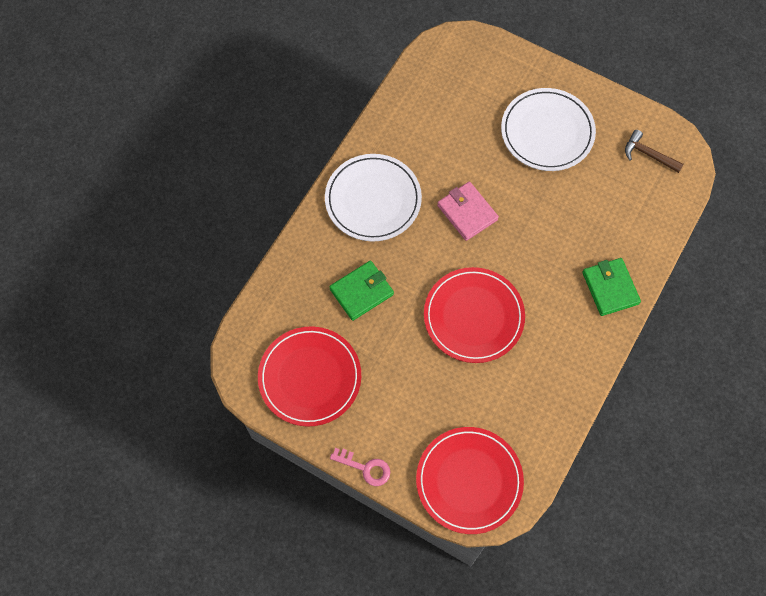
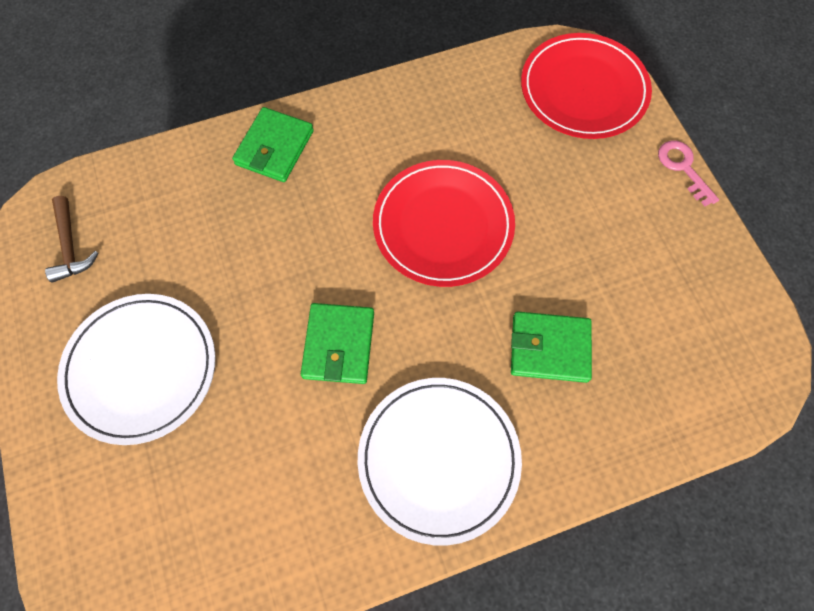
camera: 140 degrees left, 0 degrees up
red plate [258,326,361,427] -> none
pink wallet [437,182,499,241] -> green wallet [301,303,374,384]

